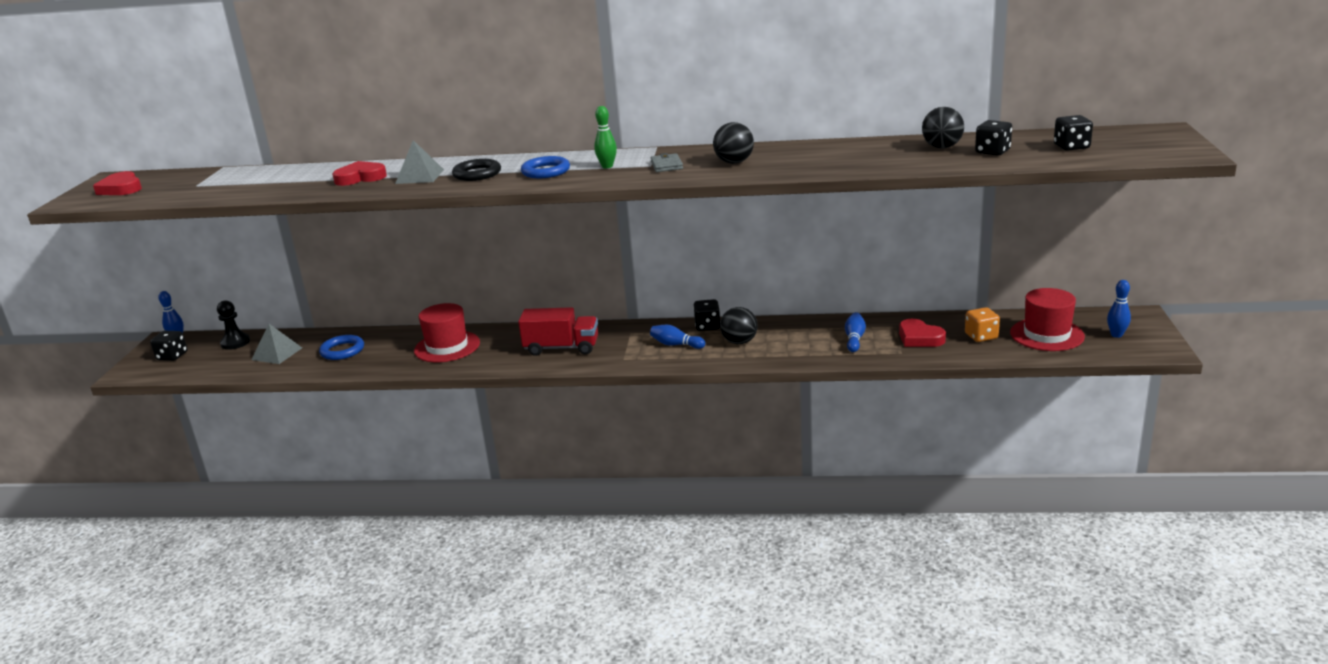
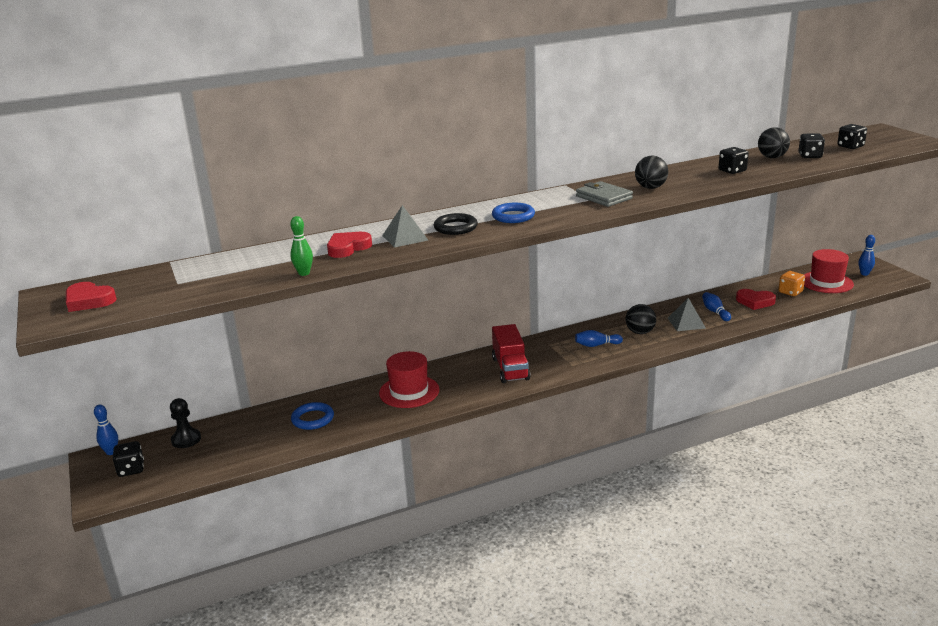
camera: 30 degrees left, 0 degrees up
grey pyramid [251,324,302,364] -> grey pyramid moved to [668,298,706,331]
red truck [518,307,598,356] -> red truck turned 105 degrees clockwise [492,324,530,383]
green bowling pin [594,106,617,168] -> green bowling pin moved to [290,216,313,276]
grey wallet [651,153,683,172] -> grey wallet [576,181,633,207], size x1.55
black dice [693,299,720,331] -> black dice moved to [719,147,749,174]

